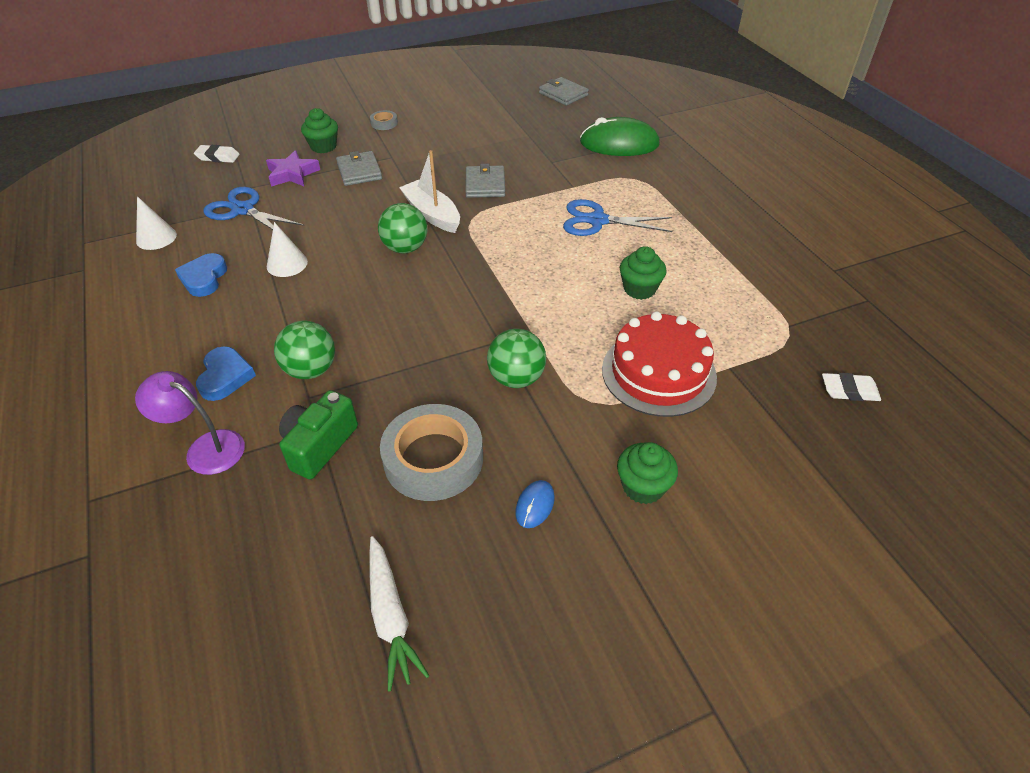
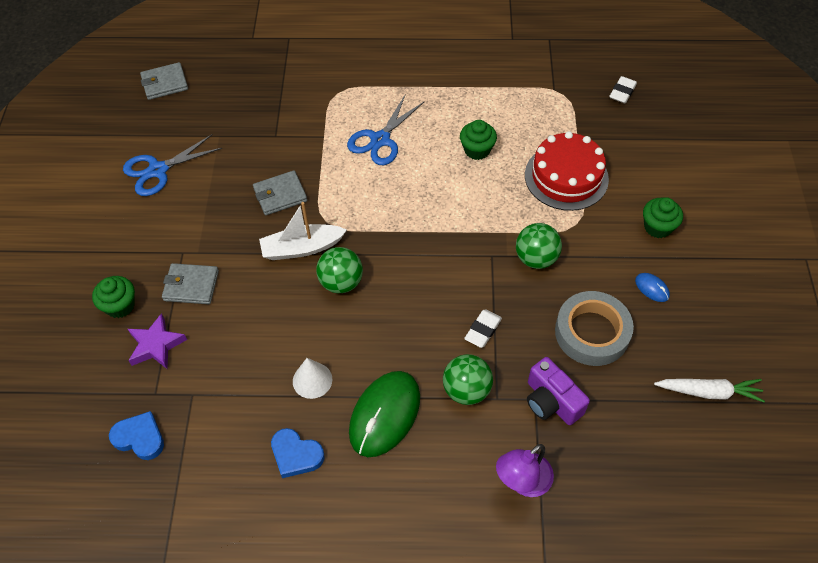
camera: 65 degrees left, 10 degrees up
white cone [136,196,177,250] -> none
white eraser [194,145,240,163] -> white eraser moved to [464,309,502,348]
blue heart [196,346,256,401] -> blue heart moved to [109,411,164,460]
blue scissors [203,187,304,230] -> blue scissors moved to [123,134,222,196]
green camera [279,390,358,480] -> purple camera [527,357,590,425]
grey tape [370,110,398,130] -> none
grey wallet [465,164,505,198] -> grey wallet turned 45 degrees counterclockwise [253,170,308,215]
green mouse [580,117,660,156] -> green mouse moved to [349,371,420,457]

